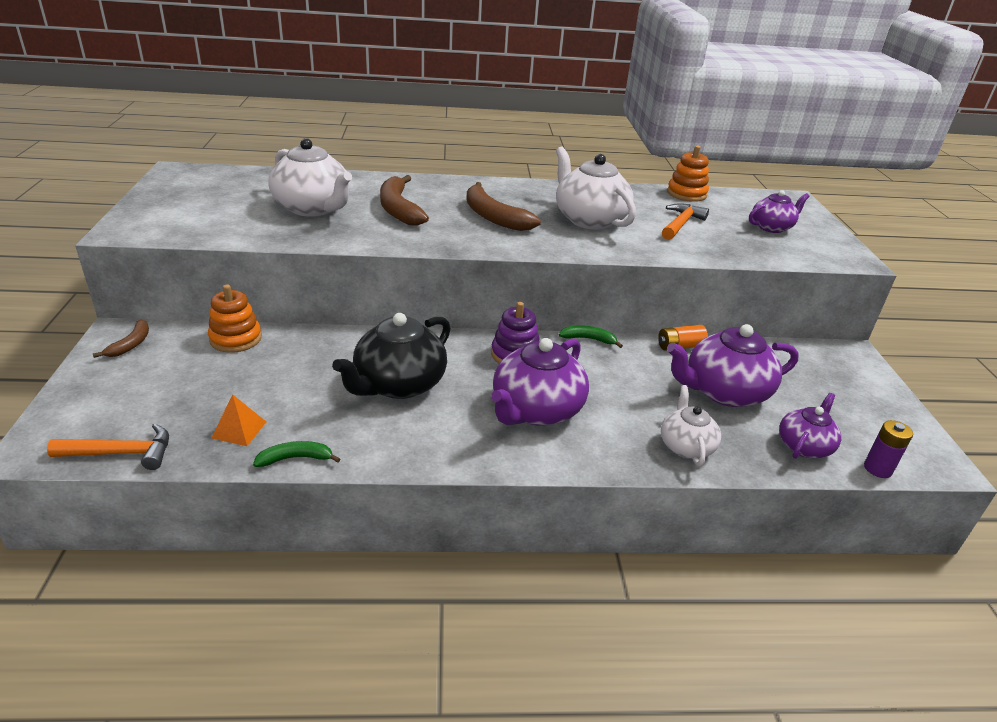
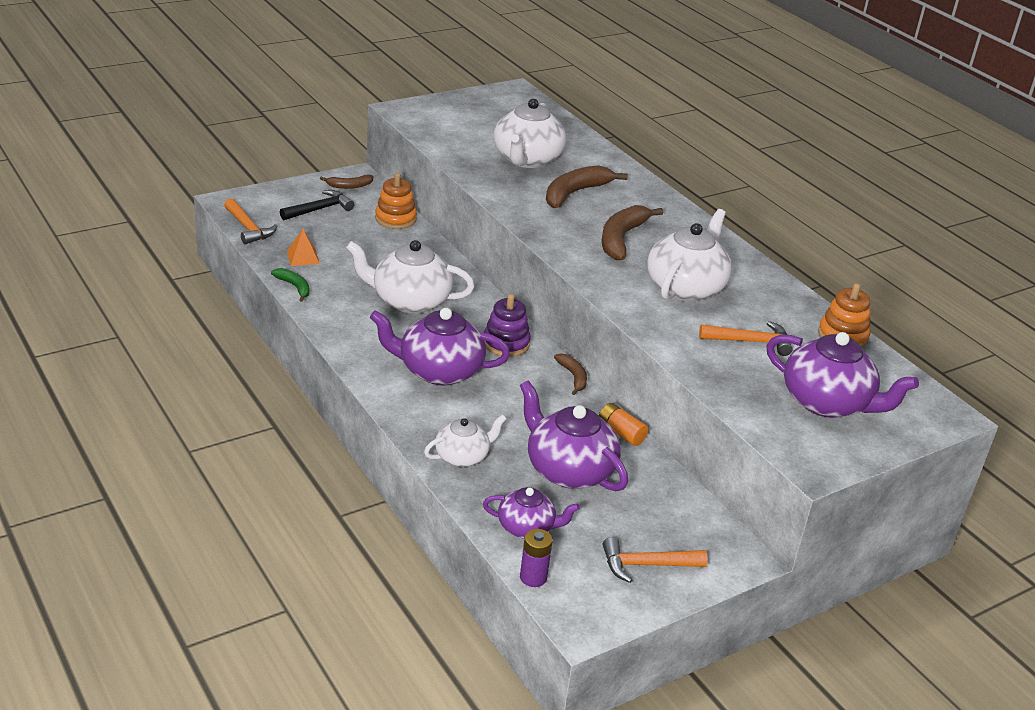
camera: 60 degrees right, 0 degrees up
black teapot [332,313,451,399] -> white teapot [346,240,475,314]
green banana [559,325,623,348] -> brown banana [554,353,587,395]
purple teapot [749,190,809,233] -> purple teapot [766,332,919,418], size x1.69
none -> black hammer [280,190,354,220]
none -> orange hammer [603,537,708,583]

